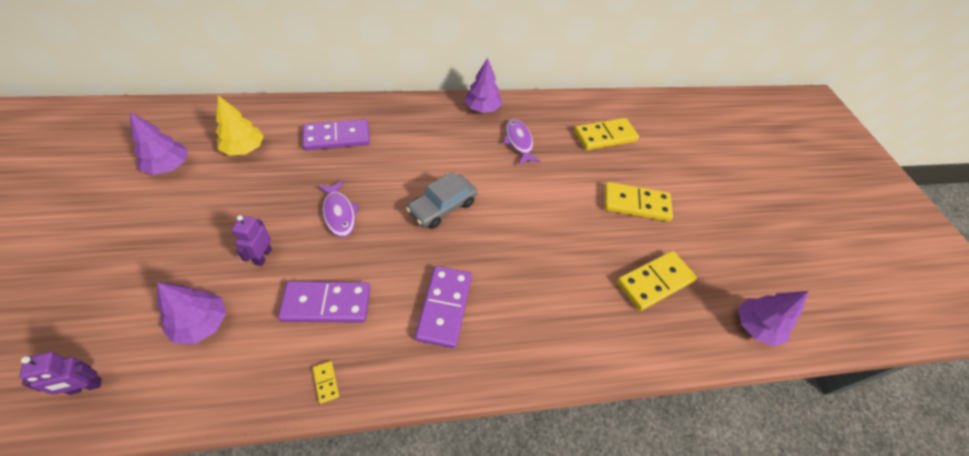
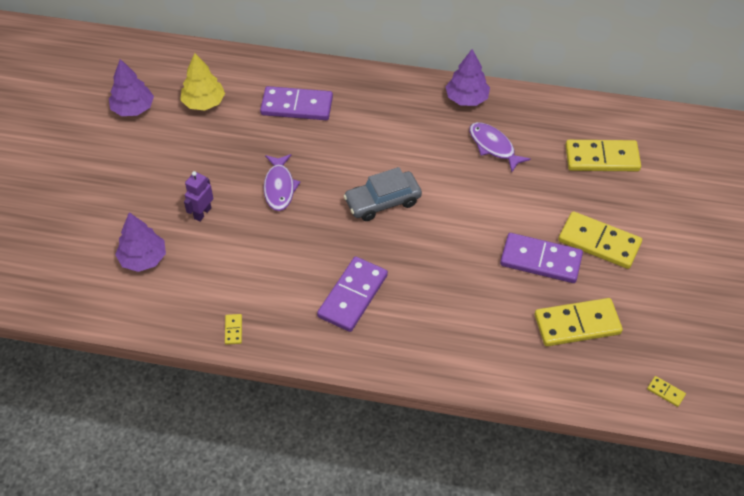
camera: 25 degrees right, 0 degrees up
purple robot [19,352,102,395] -> none
purple domino [278,281,370,323] -> purple domino moved to [500,233,583,283]
purple fish [503,119,541,165] -> purple fish turned 45 degrees counterclockwise [469,122,531,172]
purple tree [738,291,808,347] -> yellow domino [647,376,686,407]

